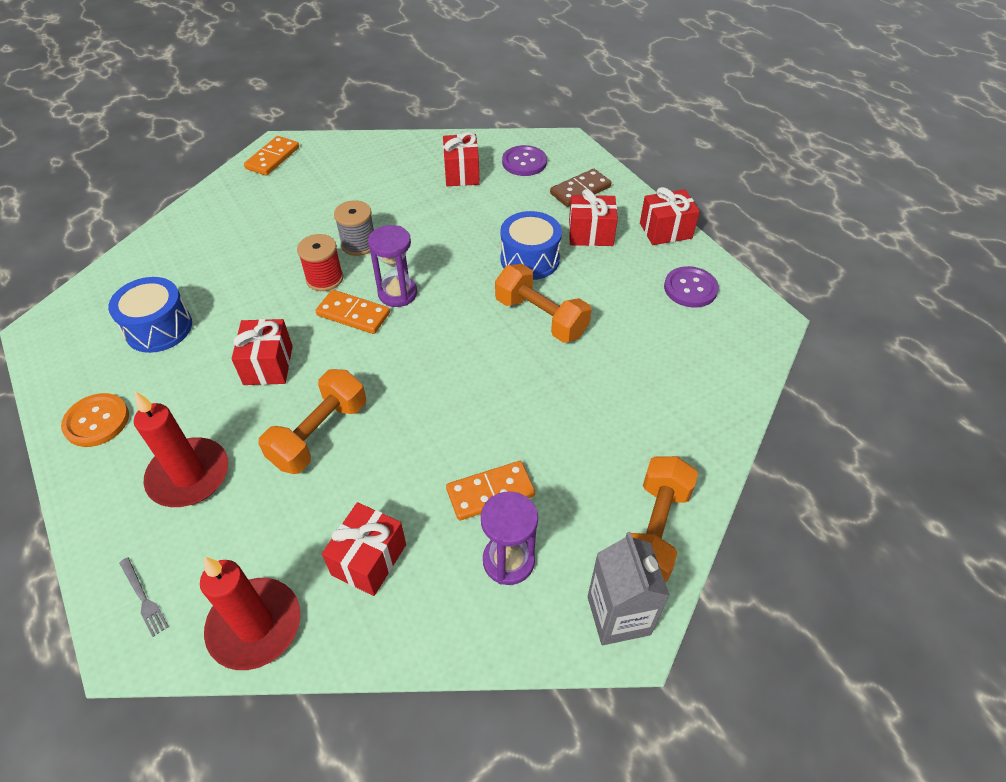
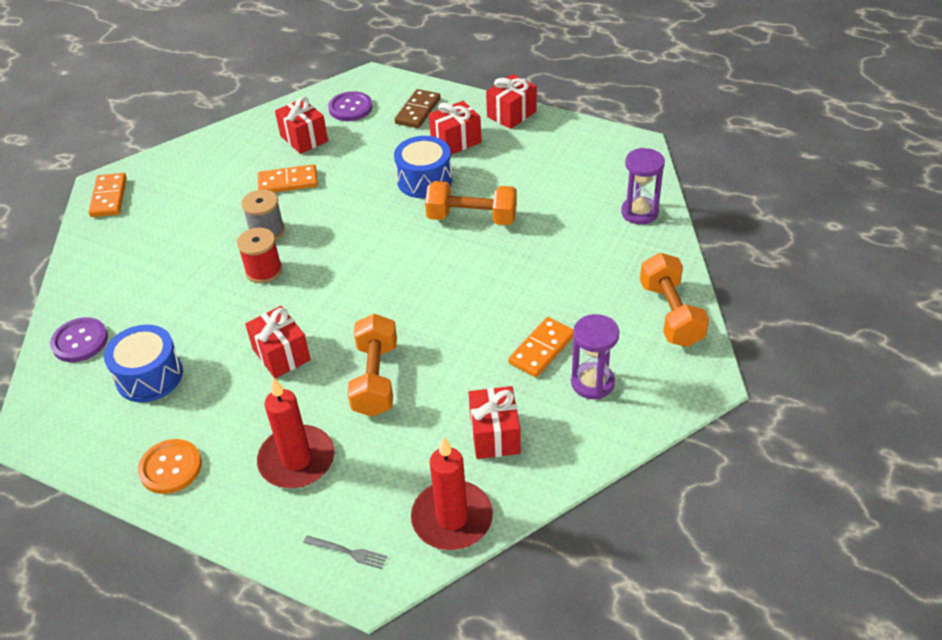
camera: 30 degrees left, 5 degrees down
orange domino [315,290,390,334] -> orange domino moved to [258,164,318,193]
purple hourglass [368,225,417,307] -> purple hourglass moved to [621,148,665,224]
grey carton [588,532,670,645] -> none
purple button [664,266,719,308] -> purple button moved to [50,317,108,362]

